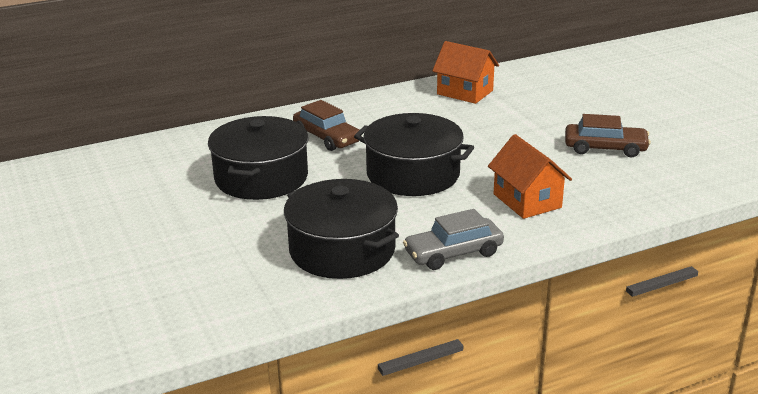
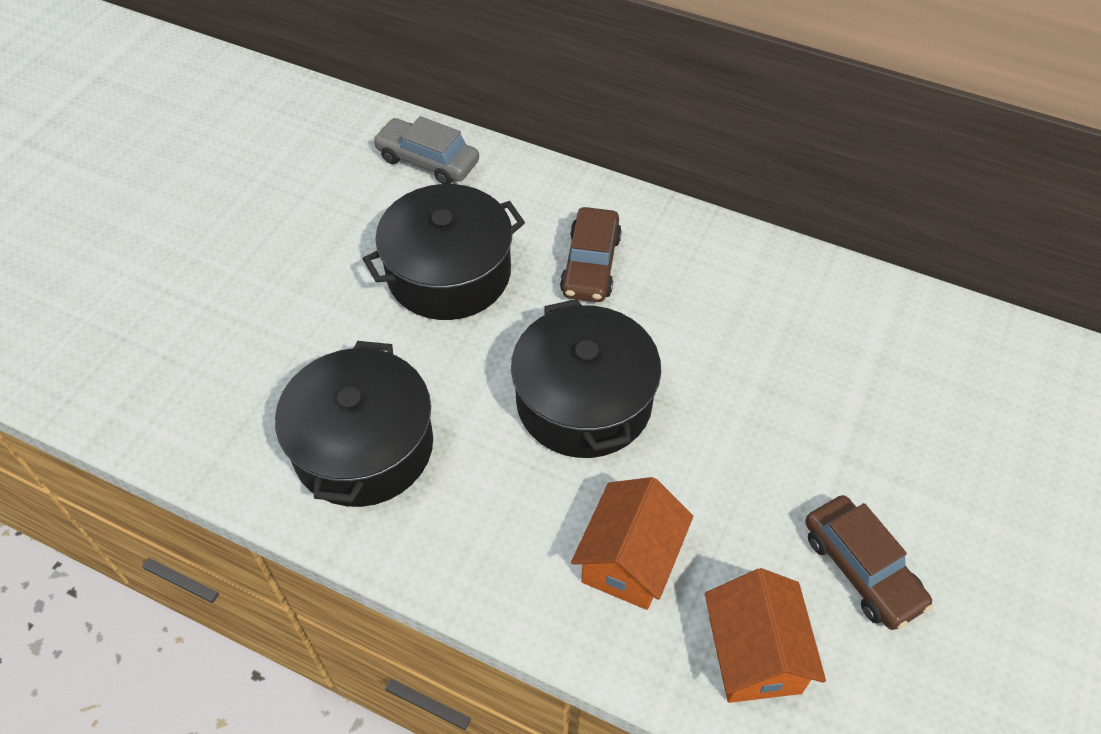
camera: 50 degrees right, 25 degrees up
grey car [403,209,504,270] -> grey car moved to [373,116,479,184]
orange house [432,41,499,104] -> orange house moved to [705,568,826,703]

